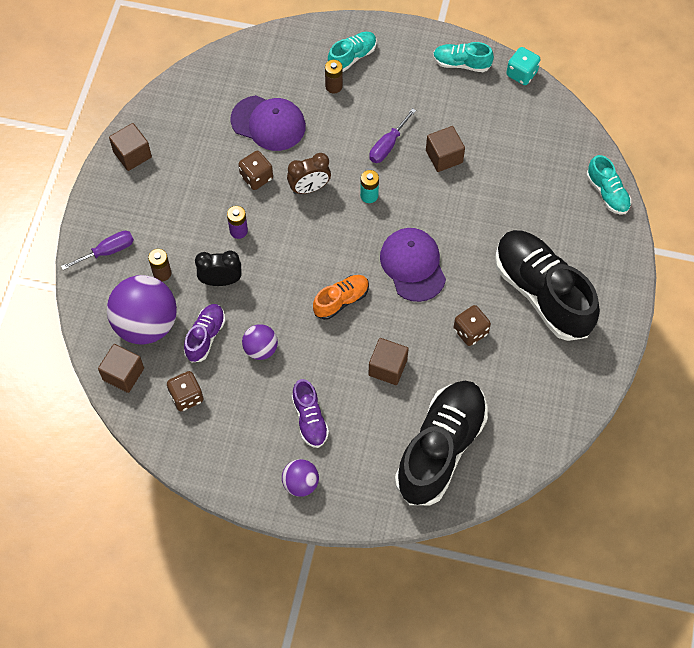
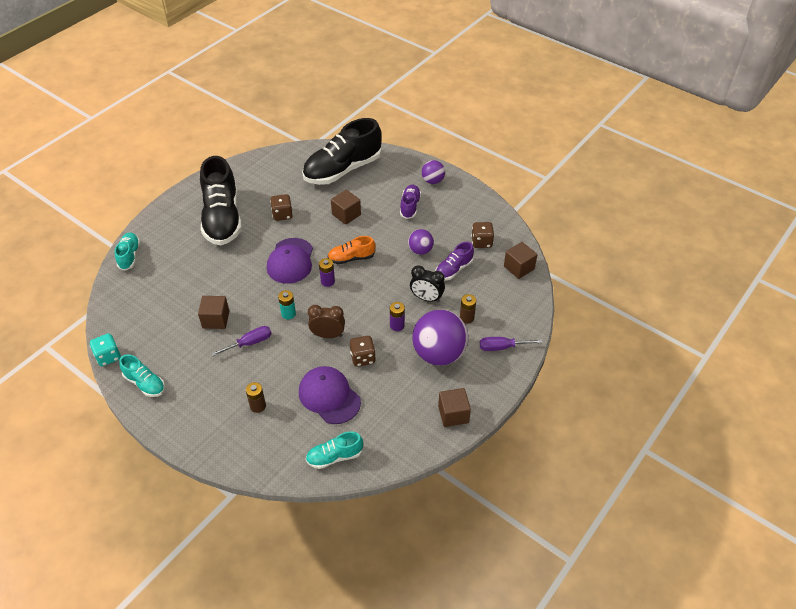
camera: 155 degrees left, 15 degrees down
purple ball [107,275,177,344] -> purple ball moved to [412,310,468,366]
turquoise shoe [328,32,377,72] -> turquoise shoe moved to [306,432,363,469]
none -> purple battery [319,258,335,287]

